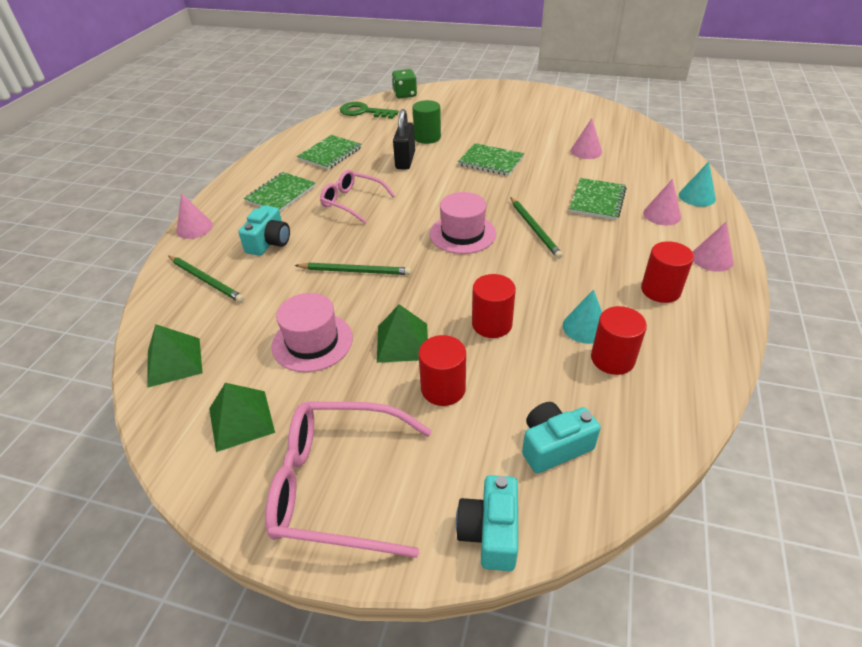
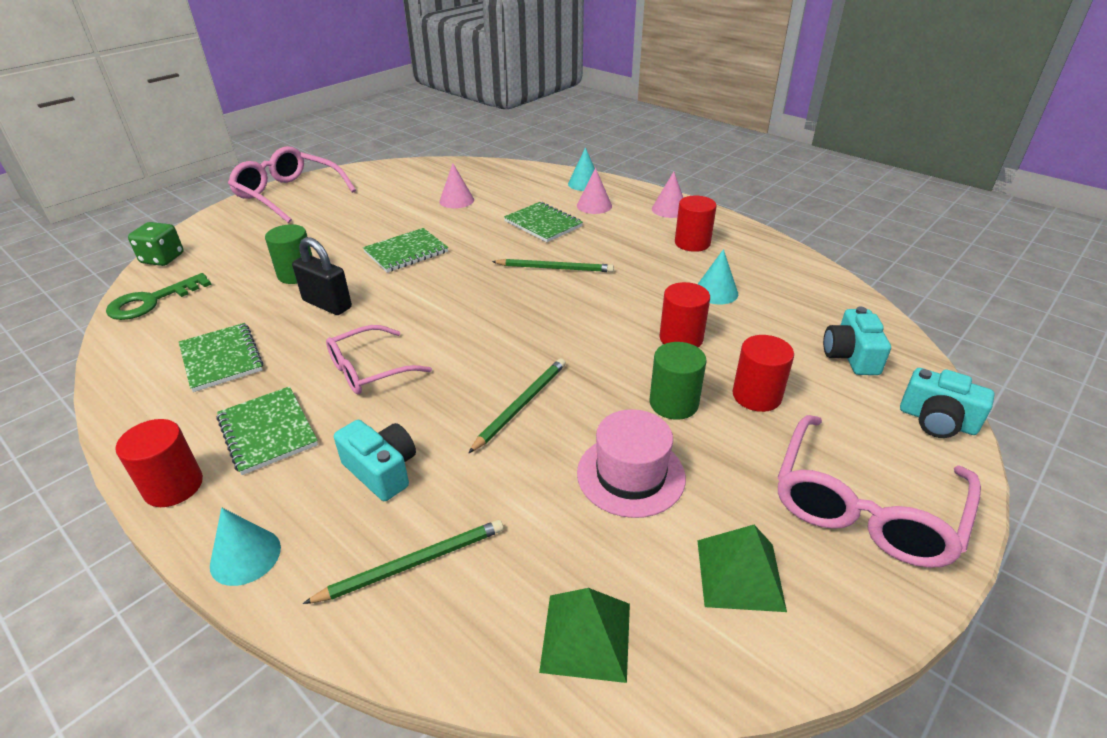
camera: 65 degrees left, 5 degrees down
pink cone [176,193,213,239] -> turquoise cone [210,508,281,586]
green pyramid [377,304,428,363] -> green cylinder [650,342,707,420]
pink hat [430,192,496,254] -> none
red cylinder [591,306,647,375] -> red cylinder moved to [116,419,203,507]
none -> pink glasses [228,146,356,223]

